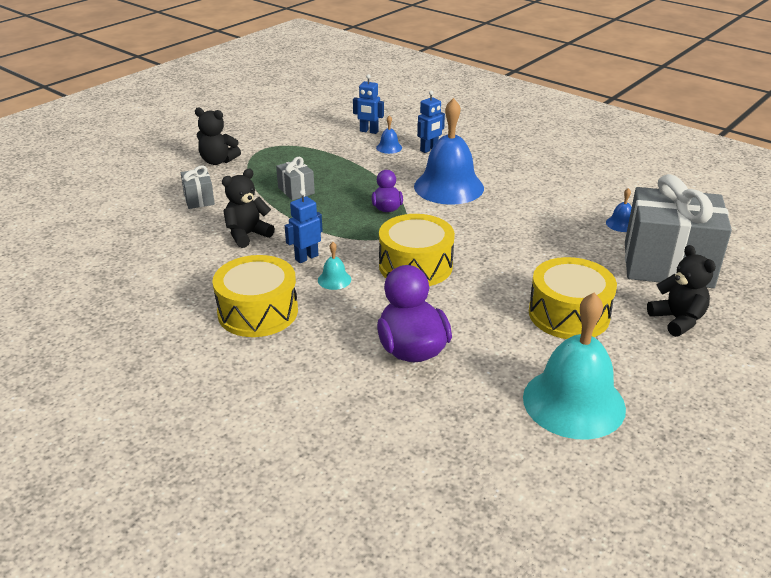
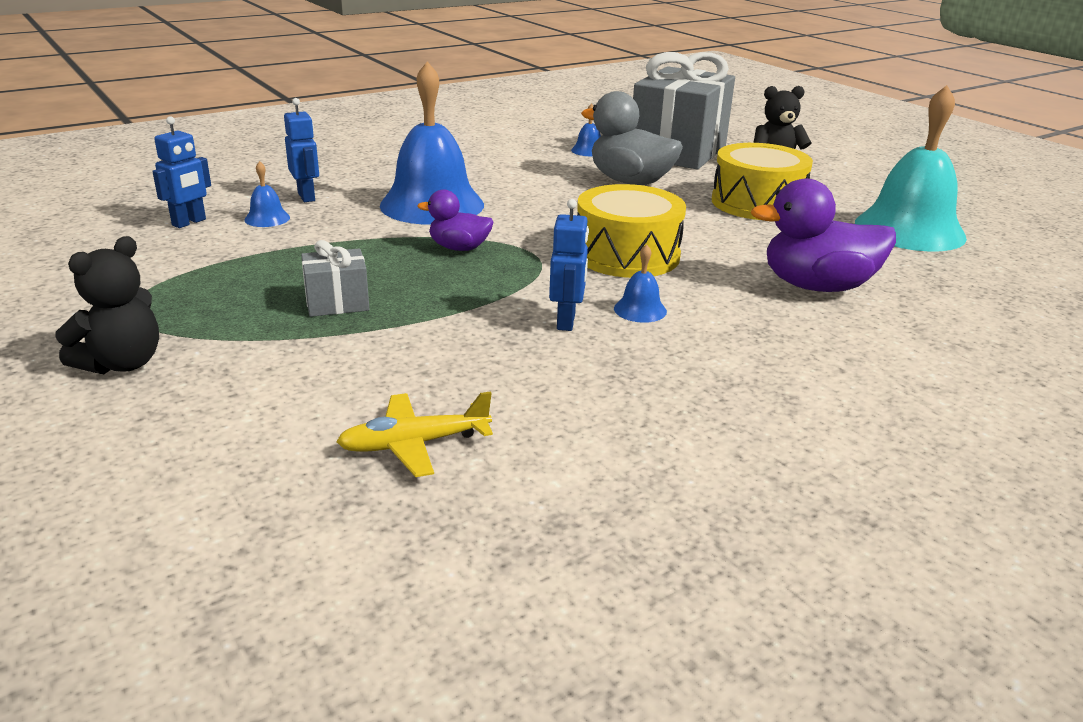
camera: 75 degrees left, 5 degrees down
grey gift [181,166,215,209] -> none
yellow drum [212,255,298,337] -> none
black teddy bear [222,169,275,248] -> none
blue robot [285,190,323,263] -> blue robot turned 150 degrees counterclockwise [549,199,589,331]
turquoise bell [318,242,351,290] -> blue bell [614,244,667,323]
none -> yellow plane [336,391,493,477]
none -> grey duck [581,91,683,185]

